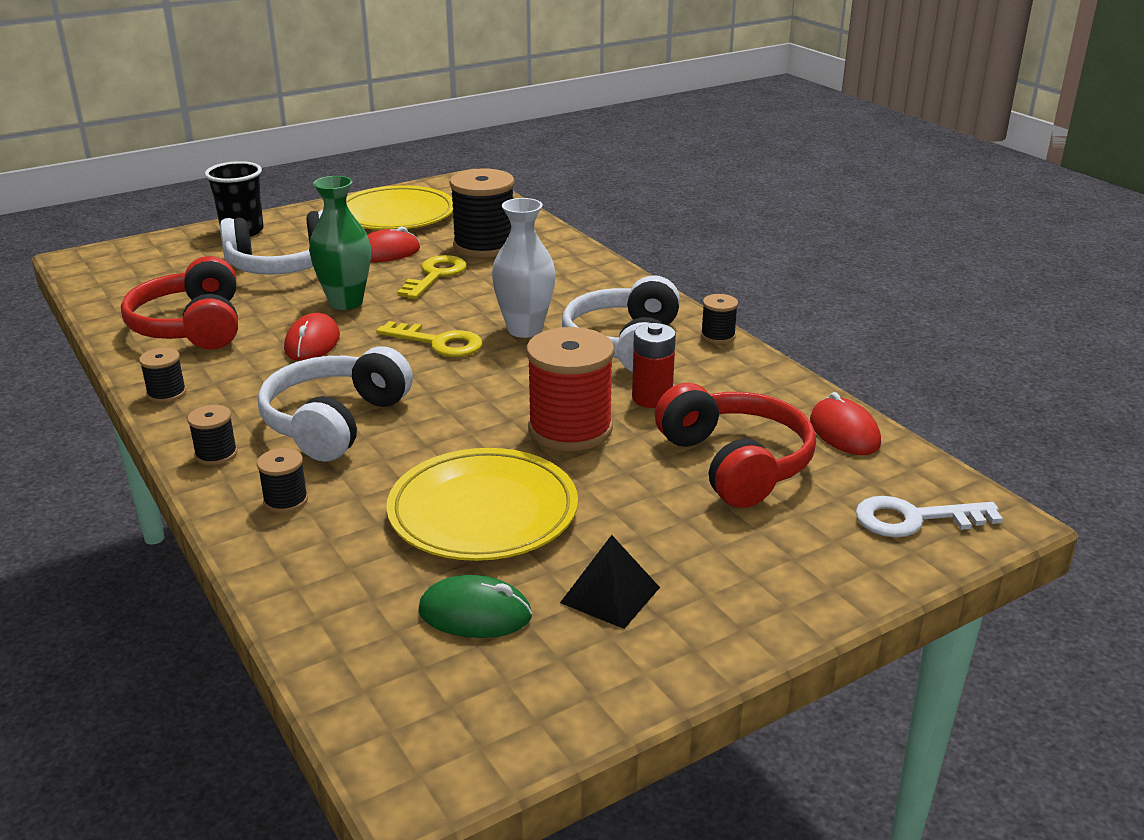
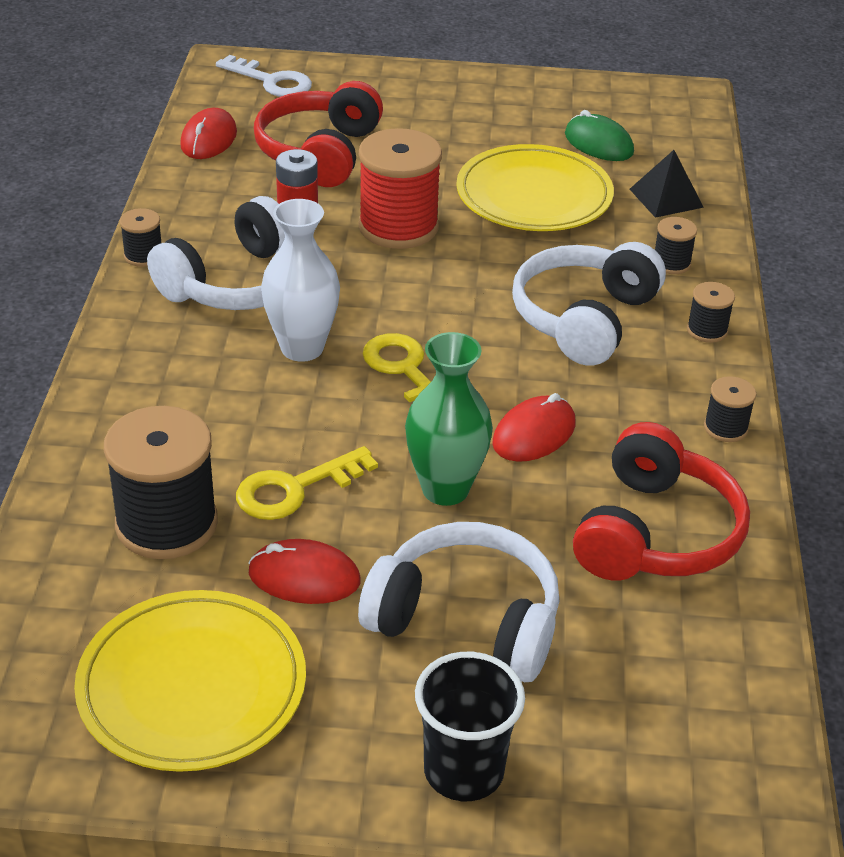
camera: 145 degrees left, 10 degrees up
white headphones [258,346,413,462] -> white headphones turned 150 degrees clockwise [512,242,666,366]
black pyramid [560,535,660,629] -> black pyramid moved to [630,150,704,218]

